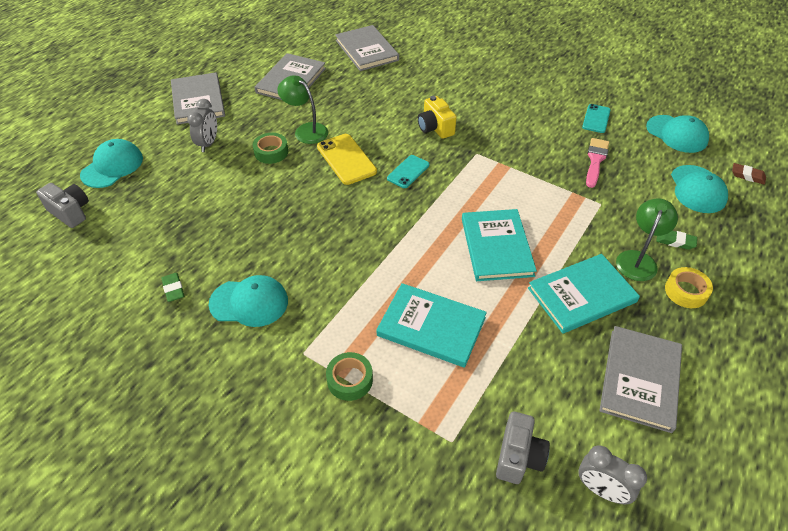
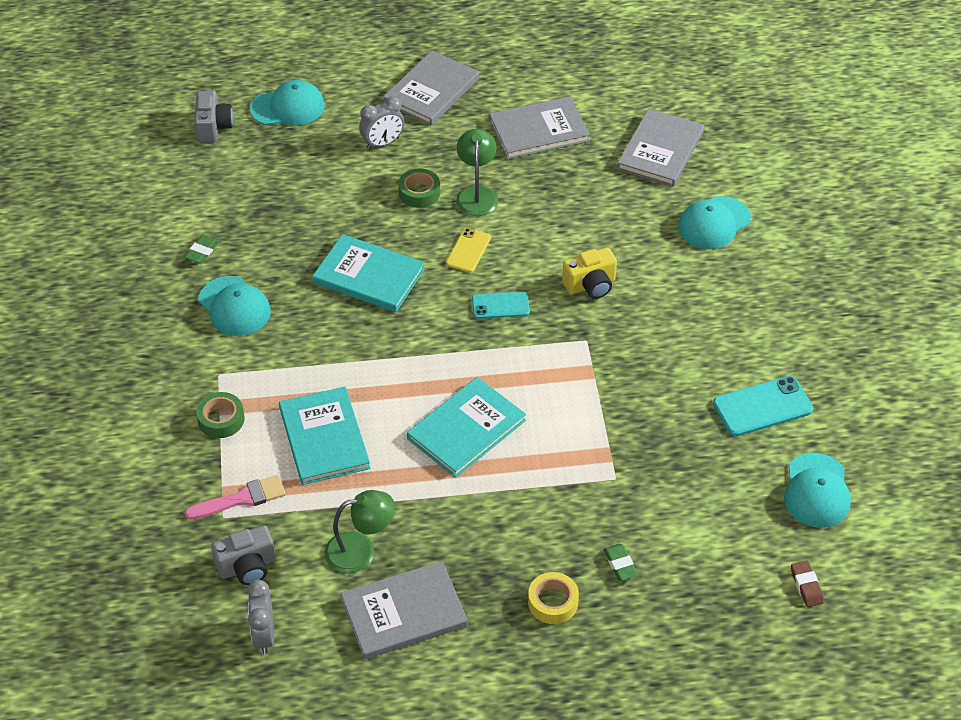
camera: 50 degrees right, 0 degrees up
yellow phone [317,134,377,185] -> yellow phone [446,228,491,273], size x0.64
yellow camera [418,96,457,139] -> yellow camera turned 135 degrees counterclockwise [562,248,617,299]
turquoise book [528,254,640,334] -> turquoise book moved to [312,234,425,312]
turquoise phone [582,104,611,133] -> turquoise phone [713,376,813,436], size x1.56
pink brush [586,138,609,188] -> pink brush moved to [185,475,286,519]
green lamp [616,199,678,281] -> green lamp moved to [324,490,395,573]
turquoise cap [671,165,728,213] -> turquoise cap moved to [678,196,751,249]

